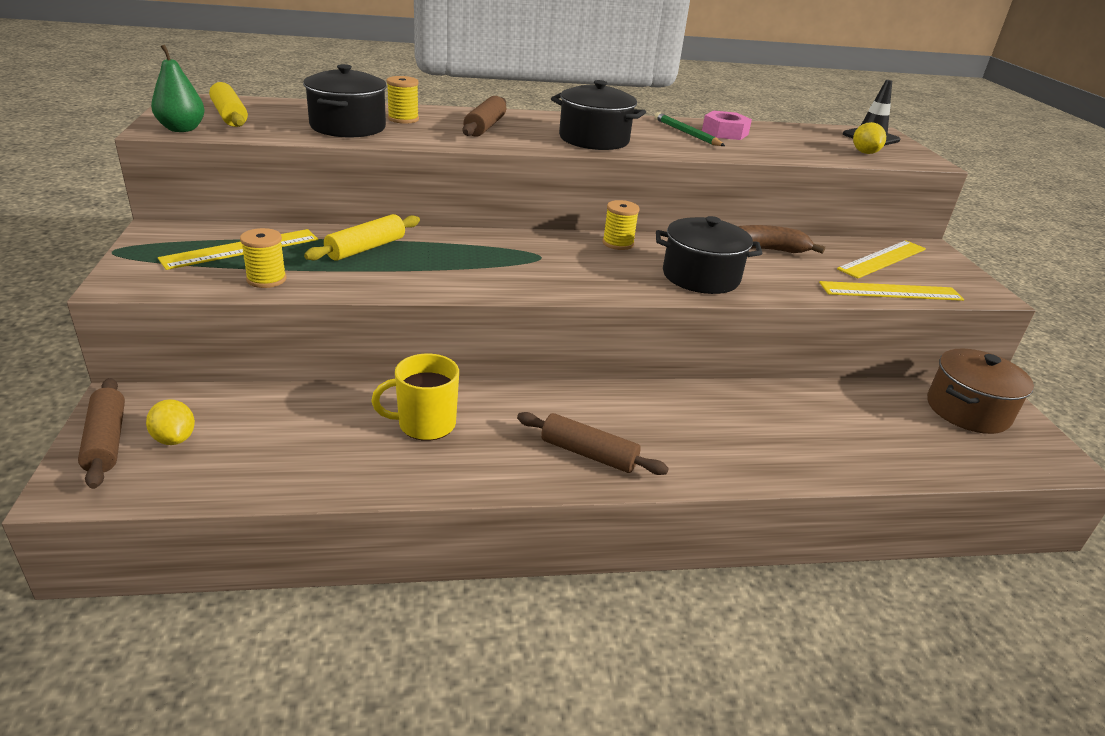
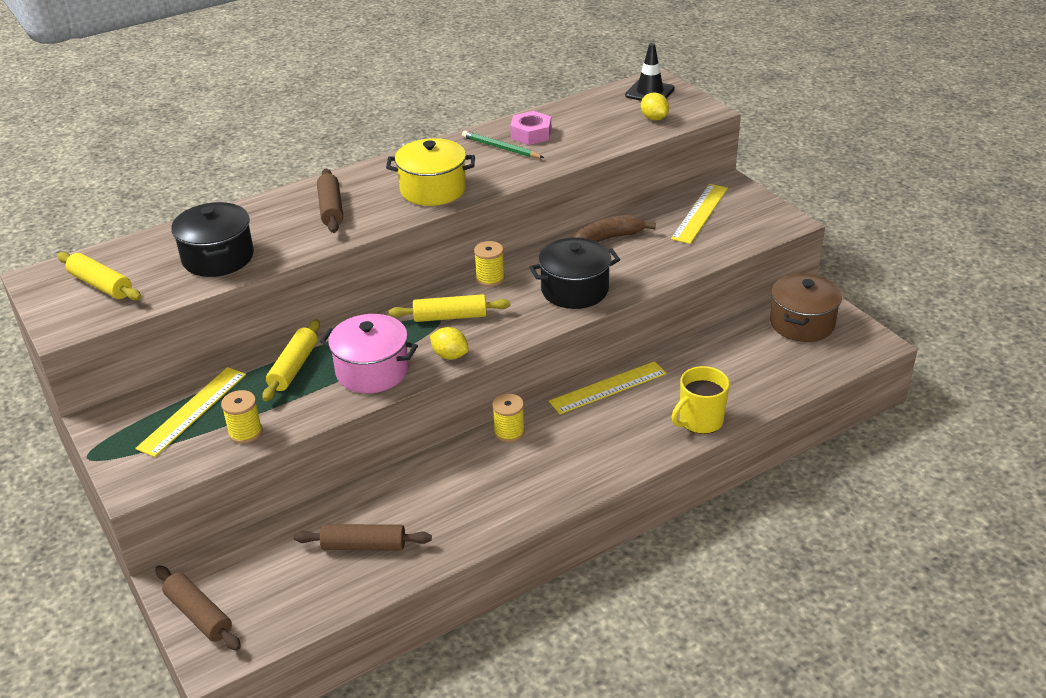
camera: 20 degrees left, 5 degrees up
yellow lemon [146,399,195,445] -> yellow lemon moved to [430,327,469,360]
green pear [151,45,205,132] -> none
yellow mug [371,354,459,441] -> yellow mug moved to [672,366,730,434]
yellow spool [386,76,419,124] -> yellow spool moved to [492,394,525,442]
brown rolling pin [517,412,669,475] -> brown rolling pin moved to [294,524,432,551]
black pot [551,80,646,150] -> yellow pot [386,138,475,206]
yellow ruler [819,281,964,301] -> yellow ruler moved to [549,361,667,414]
none -> pink pot [320,314,418,393]
none -> yellow rolling pin [389,294,510,322]

